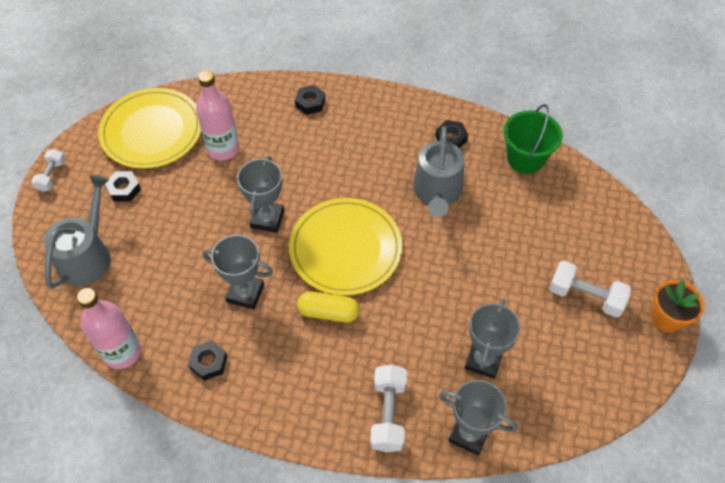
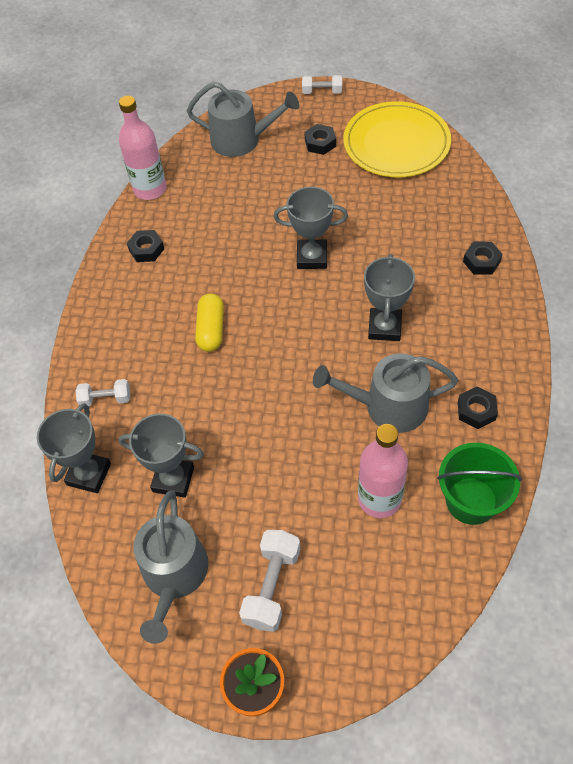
camera: 85 degrees right, 0 degrees up
pink bottle [196,70,239,161] -> pink bottle moved to [358,424,408,518]
grey trophy [202,235,273,309] -> grey trophy moved to [364,254,415,341]
yellow plate [289,198,402,296] -> none
white dumbbell [370,364,407,452] -> white dumbbell [76,379,131,407], size x0.63
none -> grey watering can [133,491,208,644]

